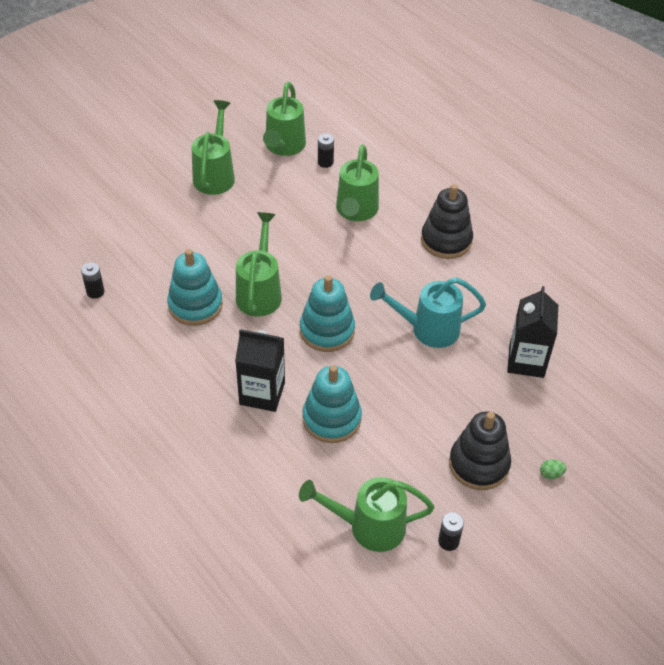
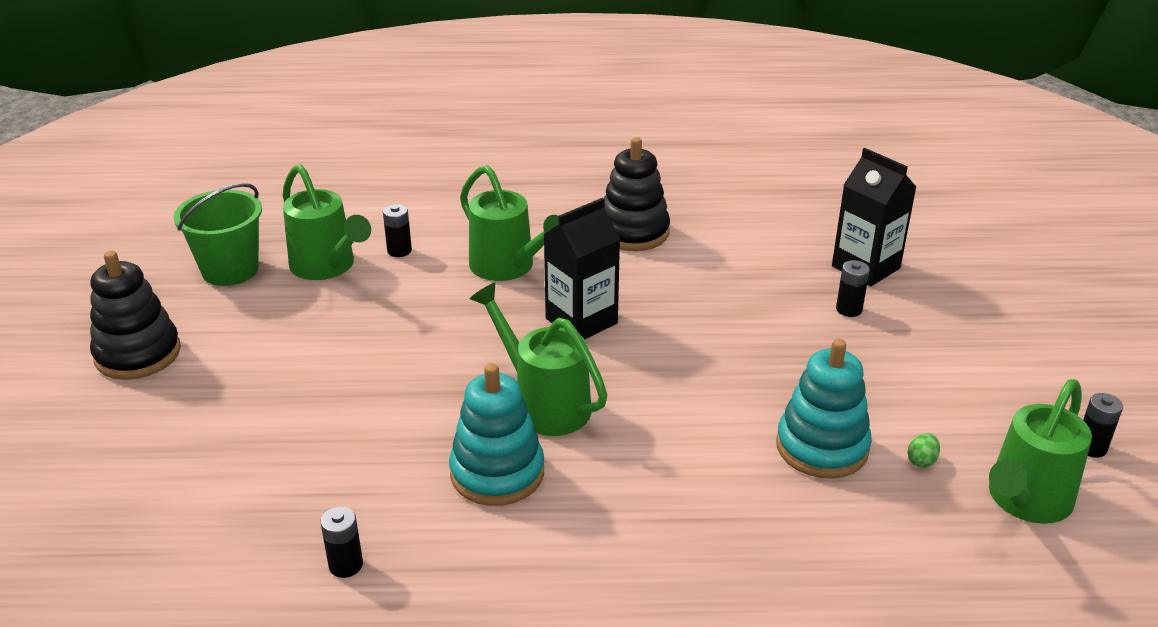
camera: 50 degrees left, 15 degrees down
green watering can [192,100,235,195] -> none
black carton [235,329,285,412] -> black carton moved to [544,198,620,339]
turquoise stacking toy [300,275,355,352] -> none
turquoise watering can [370,277,486,348] -> none
black stacking toy [449,411,511,490] -> black stacking toy moved to [90,251,181,380]
green egg [540,460,566,479] -> green egg moved to [908,433,940,468]
none -> green bucket [174,183,262,286]
none -> black battery [836,260,870,317]

